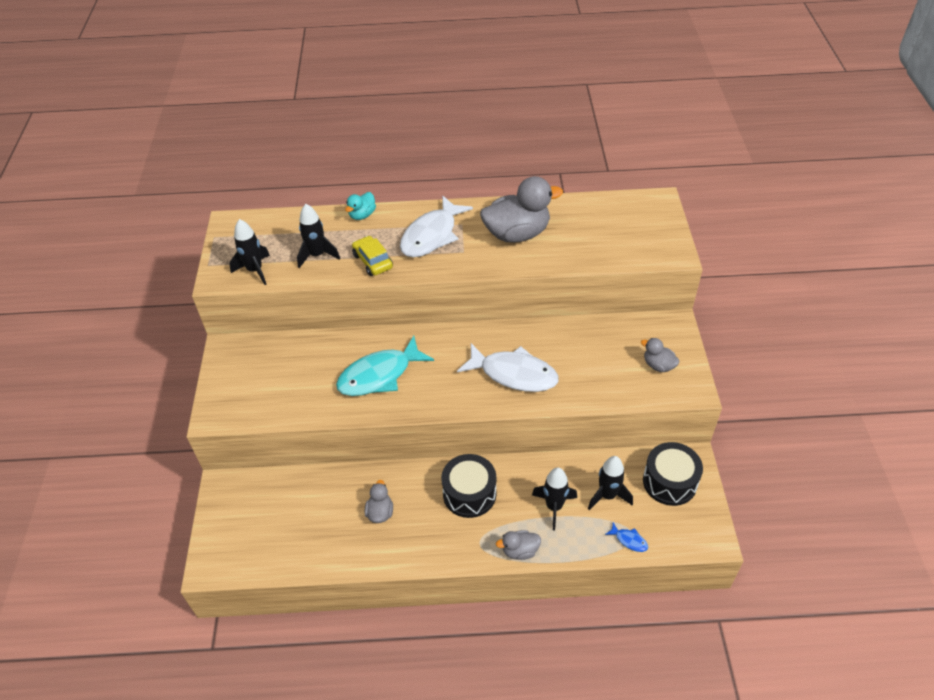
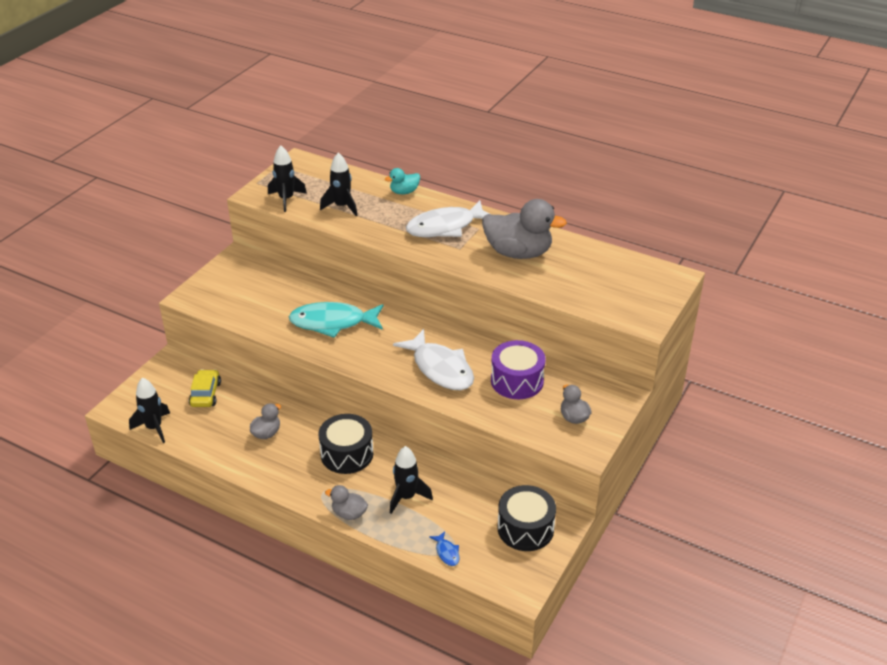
camera: 30 degrees right, 10 degrees down
yellow car [352,236,393,276] -> yellow car moved to [189,369,221,407]
black rocket [588,456,633,510] -> black rocket moved to [129,378,170,443]
none -> purple drum [491,340,545,399]

